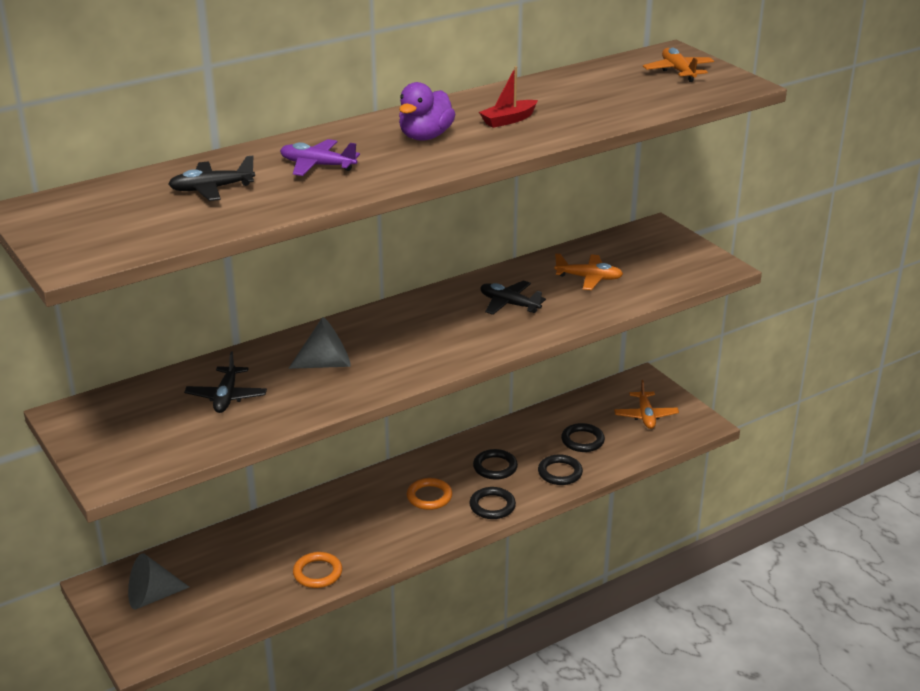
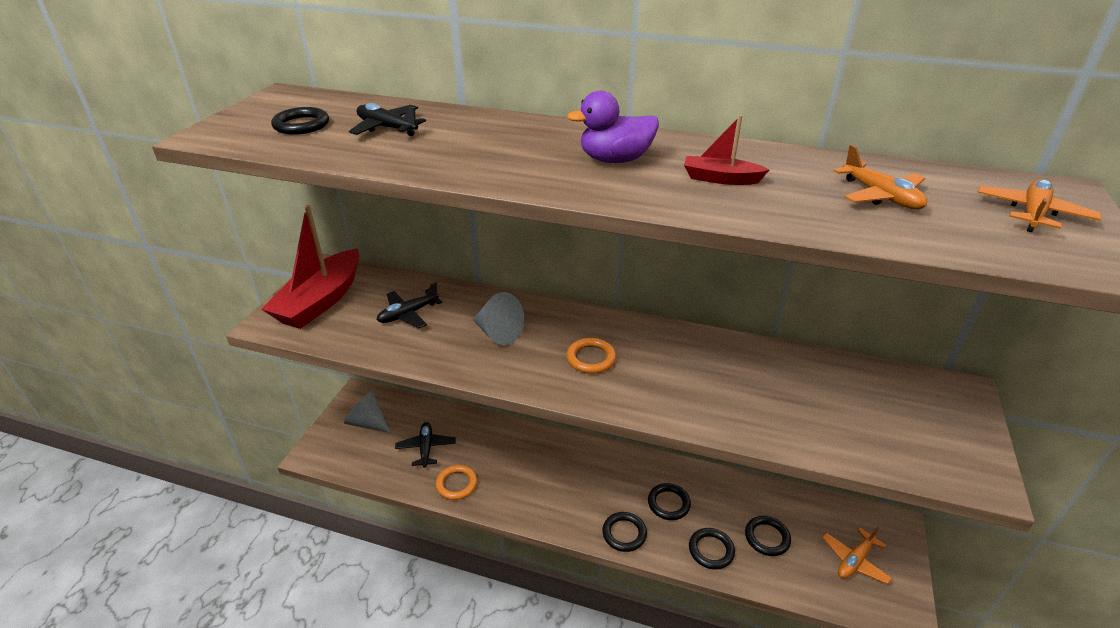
camera: 50 degrees right, 5 degrees up
purple plane [280,139,360,176] -> none
orange ring [407,478,452,510] -> orange ring moved to [566,338,616,374]
black plane [480,280,546,315] -> black plane moved to [395,422,456,468]
orange plane [555,253,623,290] -> orange plane moved to [834,145,927,209]
none -> red boat [261,205,359,329]
none -> black ring [271,107,329,135]

